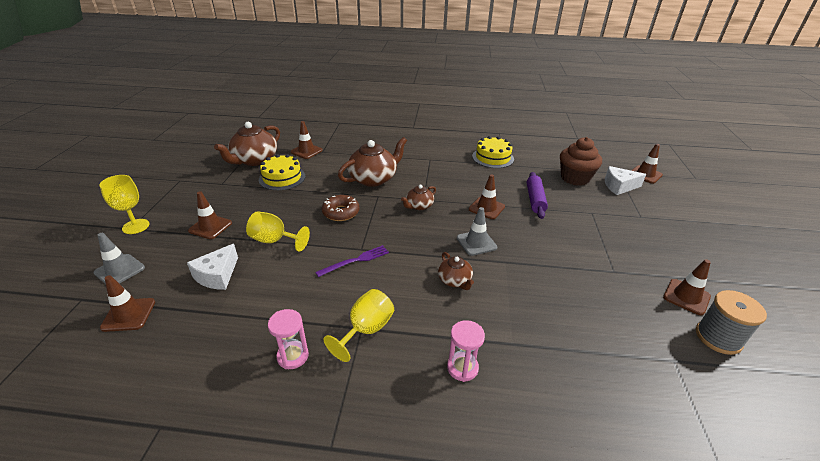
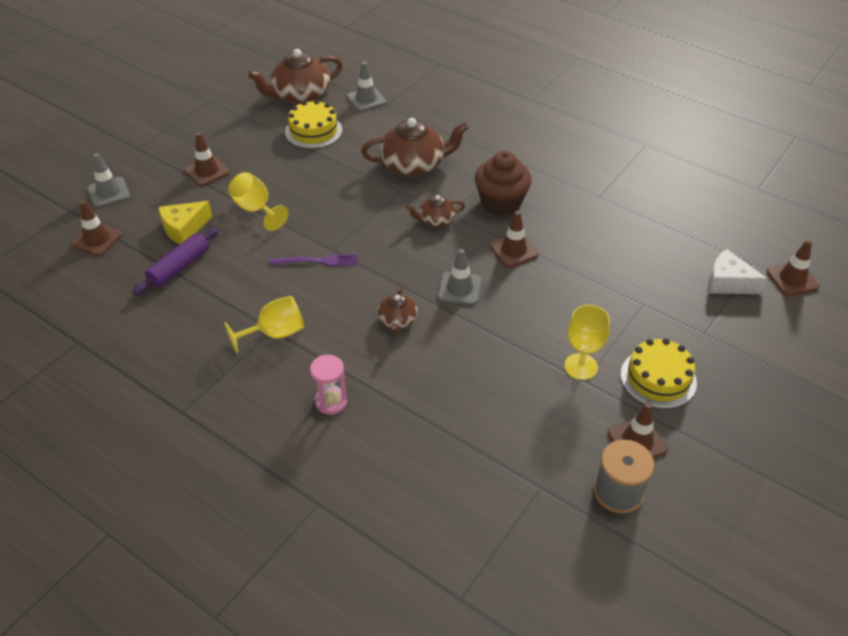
camera: 30 degrees right, 10 degrees up
yellow goblet [100,175,150,234] -> yellow goblet moved to [564,304,610,380]
white cheese [187,243,238,290] -> yellow cheese [159,201,212,244]
pink hourglass [268,309,309,369] -> none
brown traffic cone [290,121,323,159] -> grey traffic cone [346,62,386,112]
brown donut [322,195,359,221] -> none
yellow cake [472,136,514,168] -> yellow cake moved to [620,338,697,409]
purple rolling pin [527,172,548,219] -> purple rolling pin moved to [133,227,219,295]
brown cupcake [560,137,602,186] -> brown cupcake moved to [475,151,532,216]

